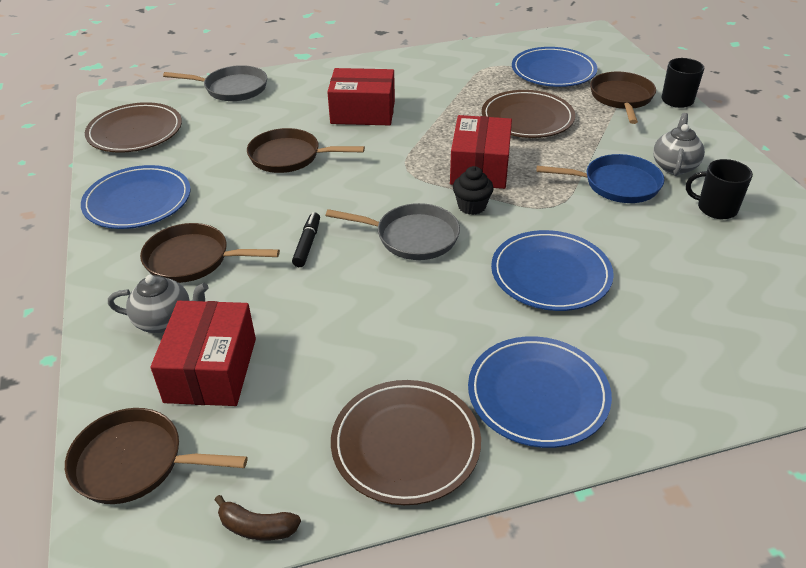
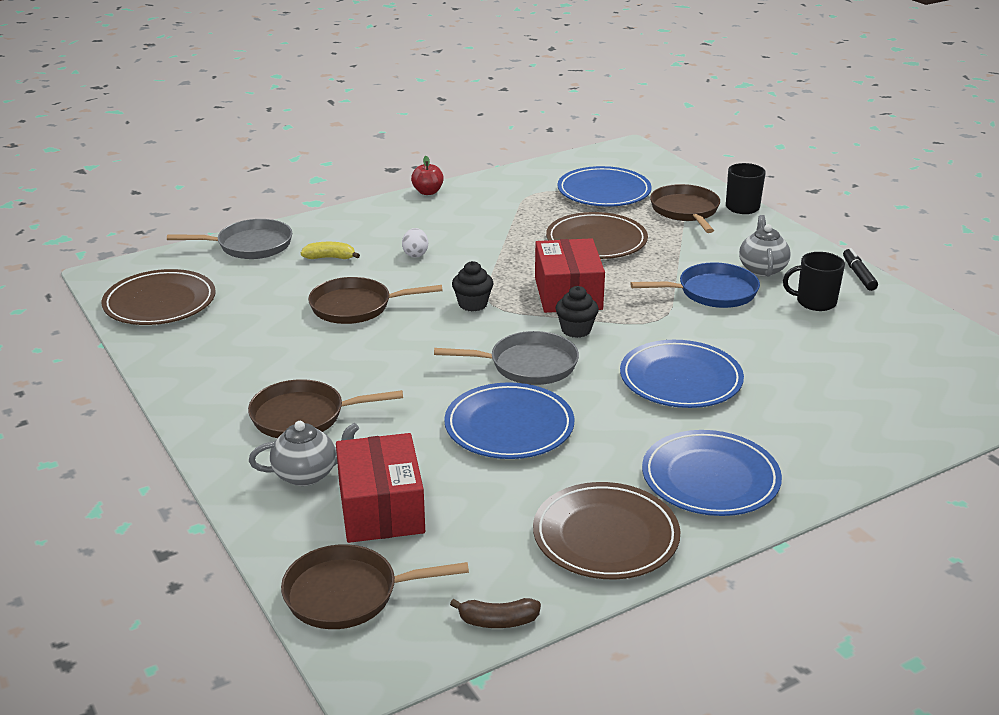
camera: 15 degrees left, 10 degrees down
blue plate [81,165,191,229] -> blue plate moved to [444,382,574,459]
black marker [292,212,320,267] -> black marker moved to [843,248,878,291]
red box [327,68,395,125] -> white egg [402,228,428,257]
none -> yellow banana [301,242,360,259]
none -> red apple [411,156,444,195]
none -> black cupcake [452,261,493,311]

